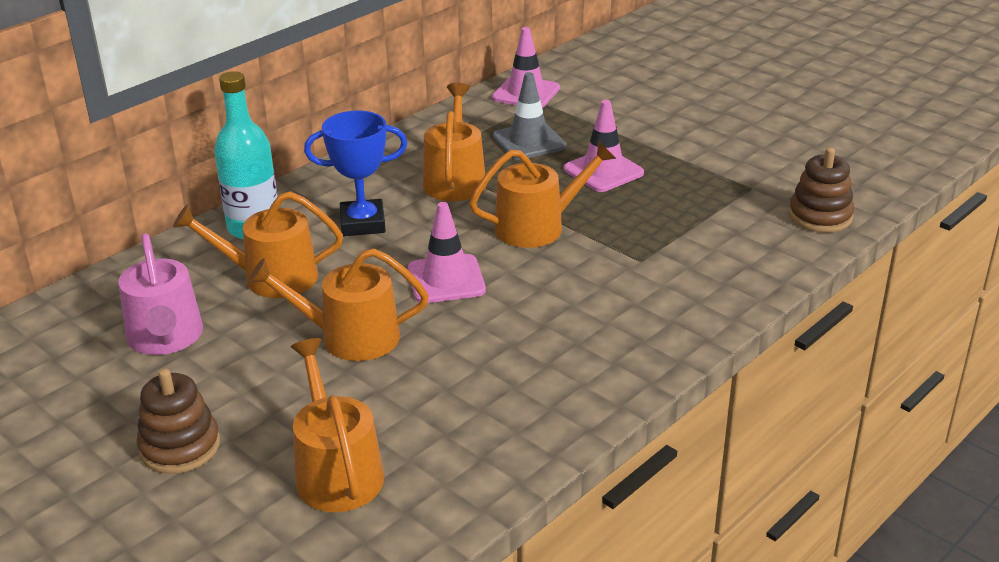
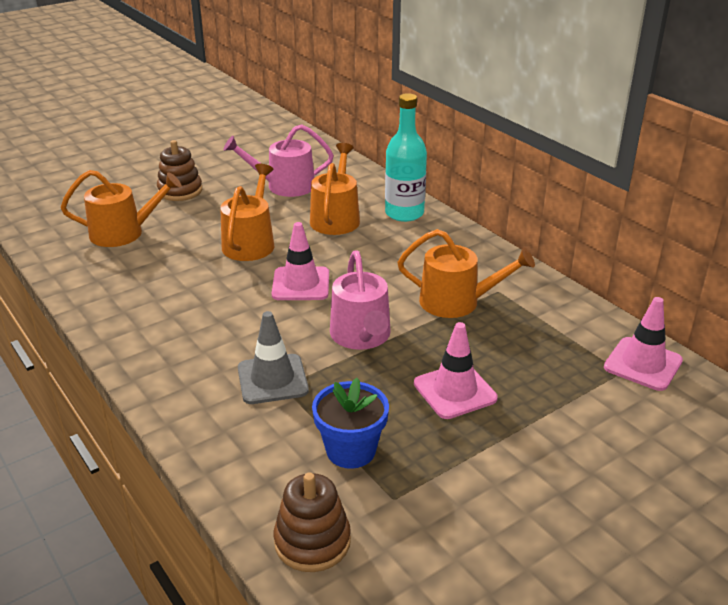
camera: 100 degrees right, 0 degrees up
blue trophy [304,110,407,236] -> none
orange watering can [469,141,616,248] -> pink watering can [330,251,391,350]
grey traffic cone [493,72,566,160] -> grey traffic cone moved to [238,311,309,404]
none -> blue flower pot [312,378,389,469]

